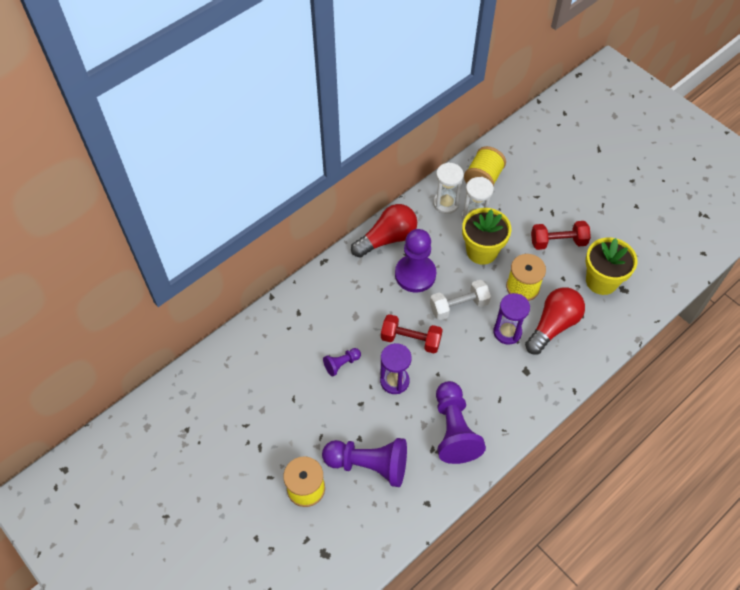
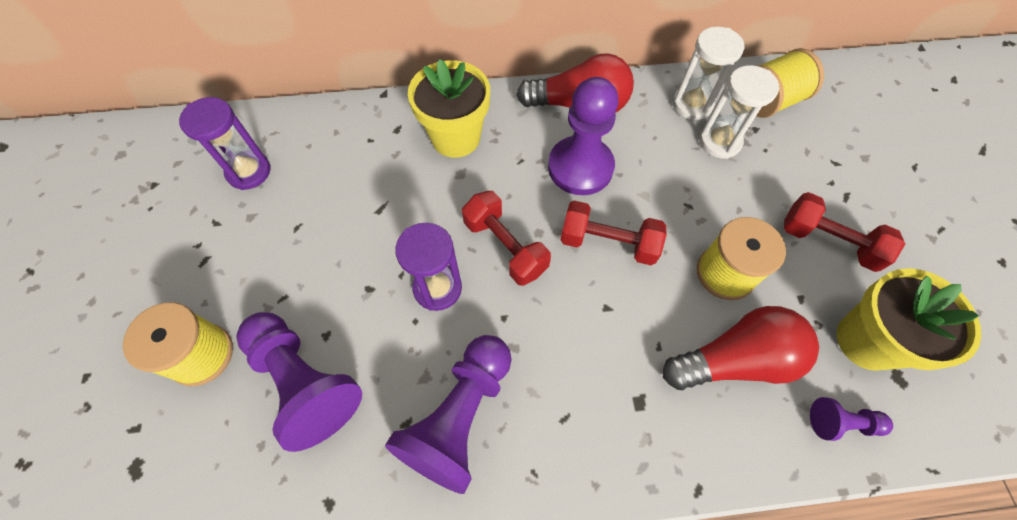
camera: 35 degrees right, 5 degrees up
purple pawn [323,348,361,377] -> purple pawn moved to [810,397,893,441]
white dumbbell [430,280,491,320] -> red dumbbell [561,201,667,265]
yellow flower pot [462,208,511,265] -> yellow flower pot moved to [408,59,490,158]
purple hourglass [493,293,530,345] -> purple hourglass moved to [179,97,271,190]

